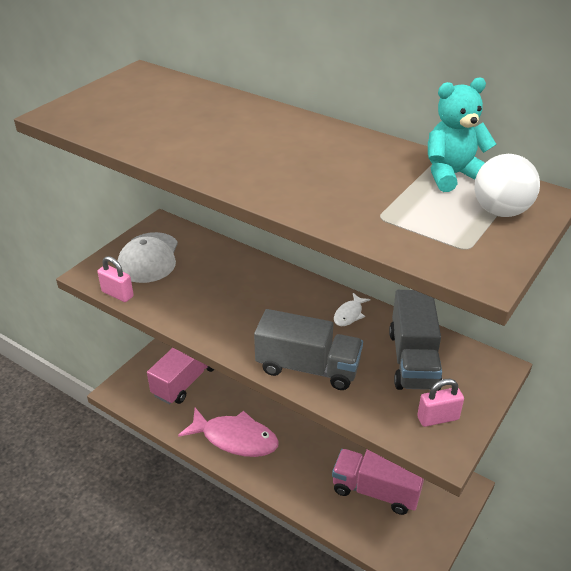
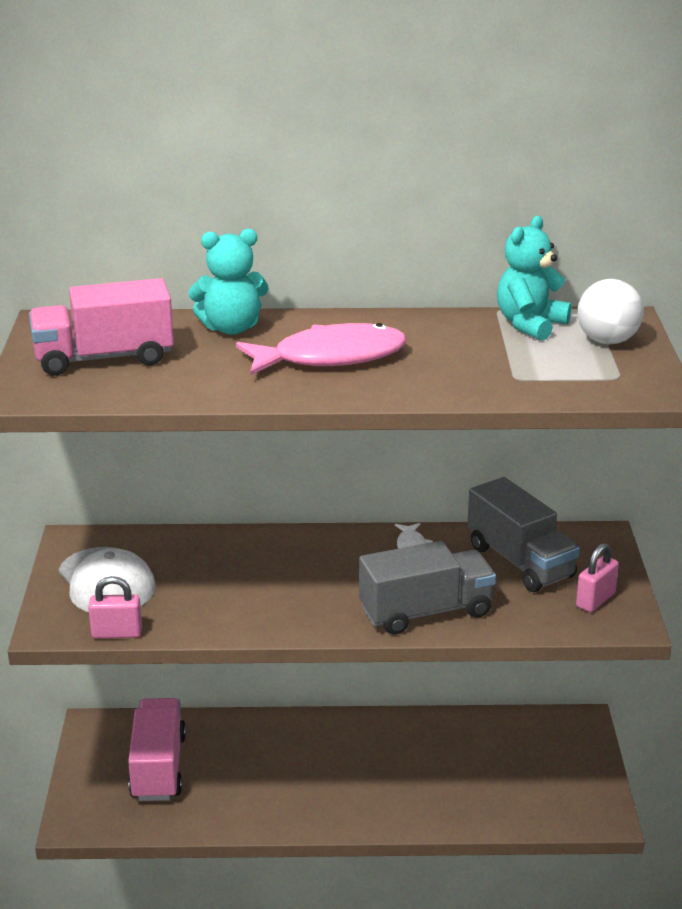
camera: 35 degrees left, 10 degrees down
pink fish [178,408,279,457] -> pink fish moved to [236,323,407,375]
pink truck [332,449,424,515] -> pink truck moved to [29,278,174,376]
none -> turquoise teddy bear [188,229,269,335]

